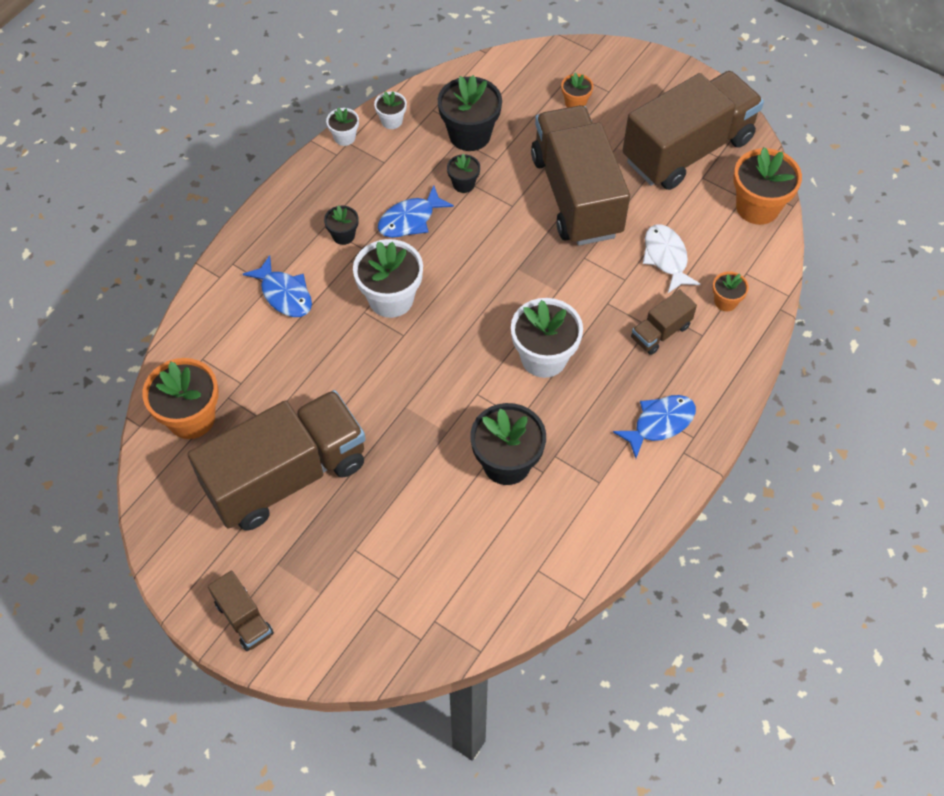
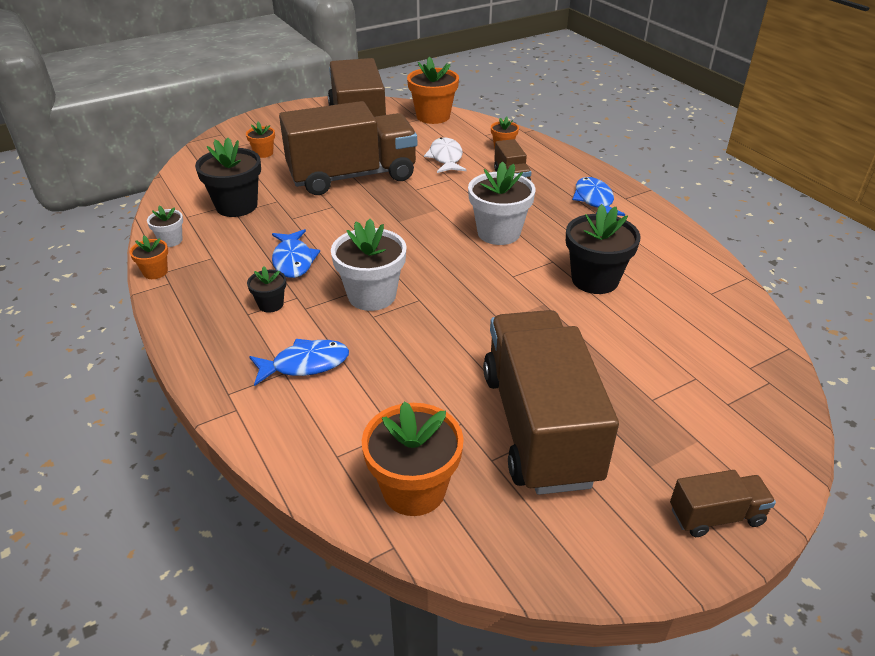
camera: 65 degrees left, 20 degrees down
white flower pot [326,108,359,146] -> orange flower pot [130,235,168,279]
black flower pot [447,154,480,193] -> none
brown truck [531,105,630,245] -> brown truck turned 150 degrees clockwise [279,101,417,195]
white fish [643,224,700,293] -> white fish turned 75 degrees clockwise [424,137,466,173]

